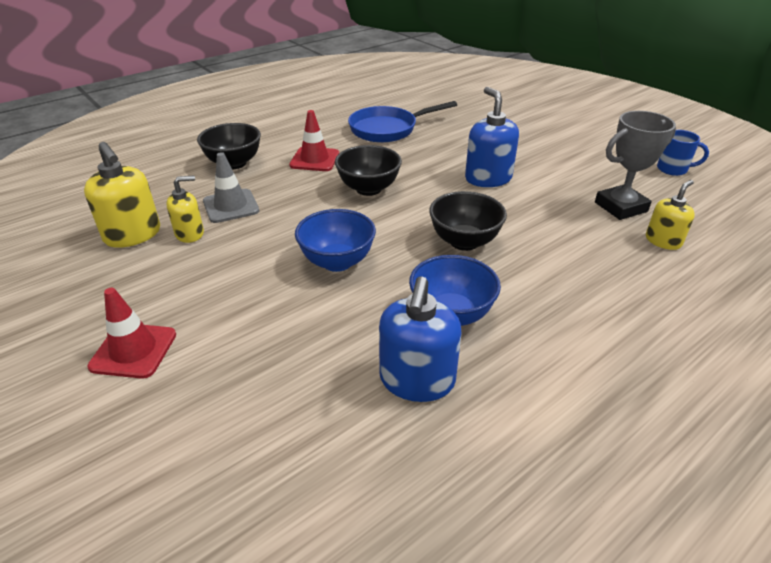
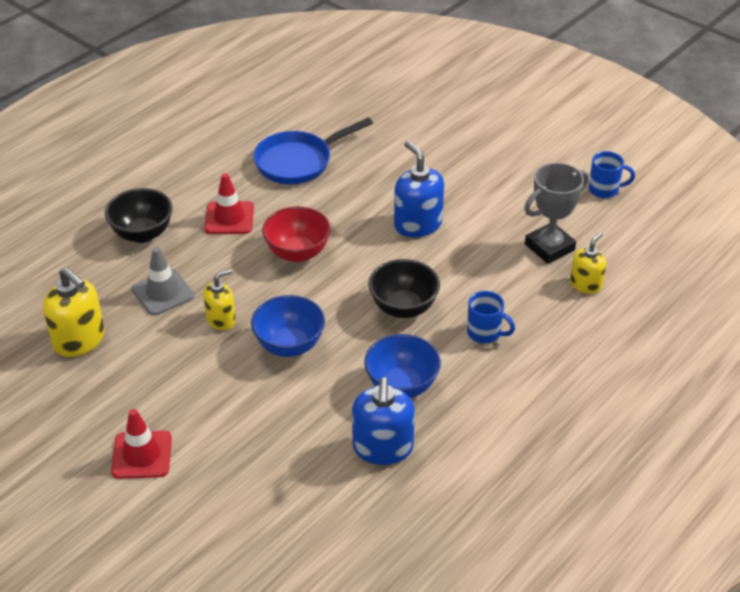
camera: 10 degrees left, 5 degrees up
yellow soap dispenser [166,176,204,243] -> yellow soap dispenser moved to [203,269,236,330]
black bowl [335,145,402,196] -> red bowl [262,206,331,262]
none -> blue mug [467,291,515,343]

